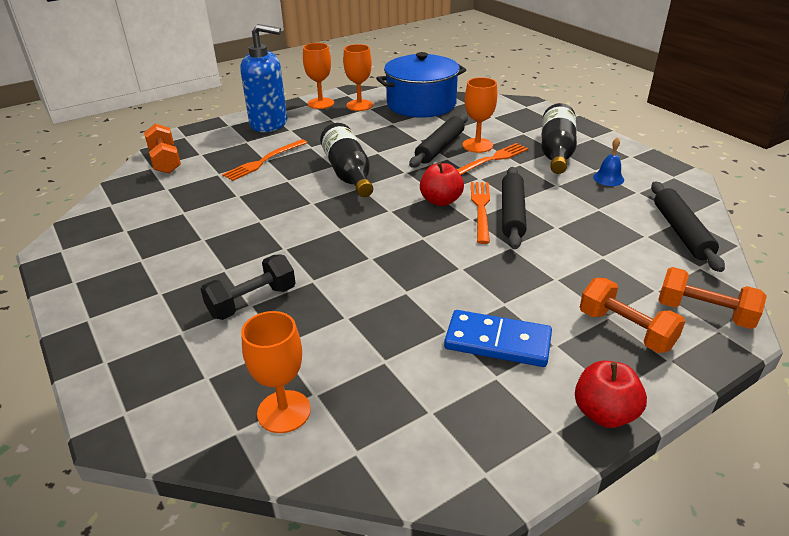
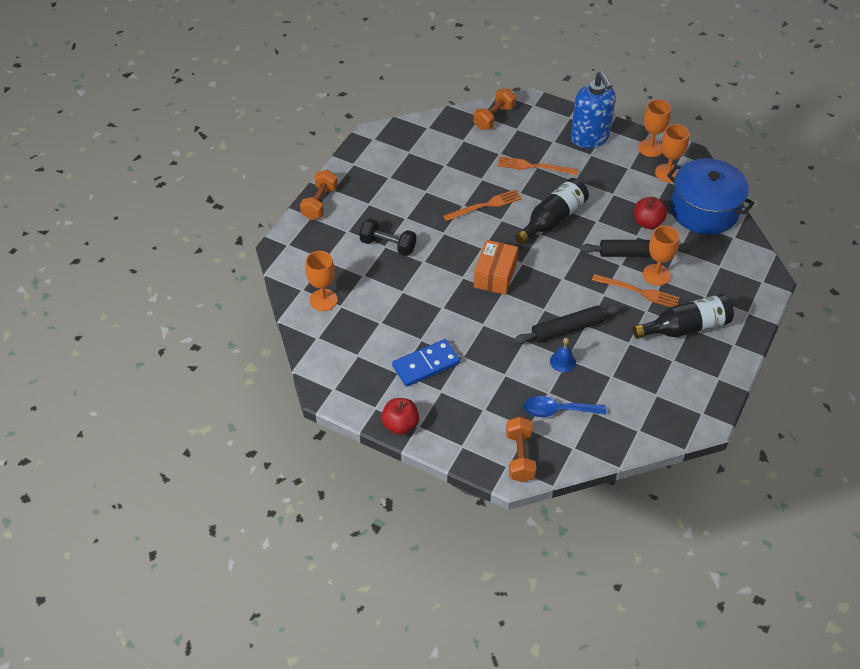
camera: 60 degrees right, 15 degrees up
red apple [420,162,464,206] -> red apple moved to [634,197,667,229]
blue domino [444,310,552,367] -> blue domino turned 75 degrees clockwise [392,339,460,387]
orange fork [471,182,490,244] -> orange fork moved to [443,189,522,222]
orange dumbbell [580,278,685,353] -> orange dumbbell moved to [300,170,338,220]
blue bell [593,137,624,186] -> blue bell moved to [550,338,576,372]
black rolling pin [651,182,725,272] -> none
none -> orange box [474,240,518,295]
none -> blue spoon [523,396,606,417]

